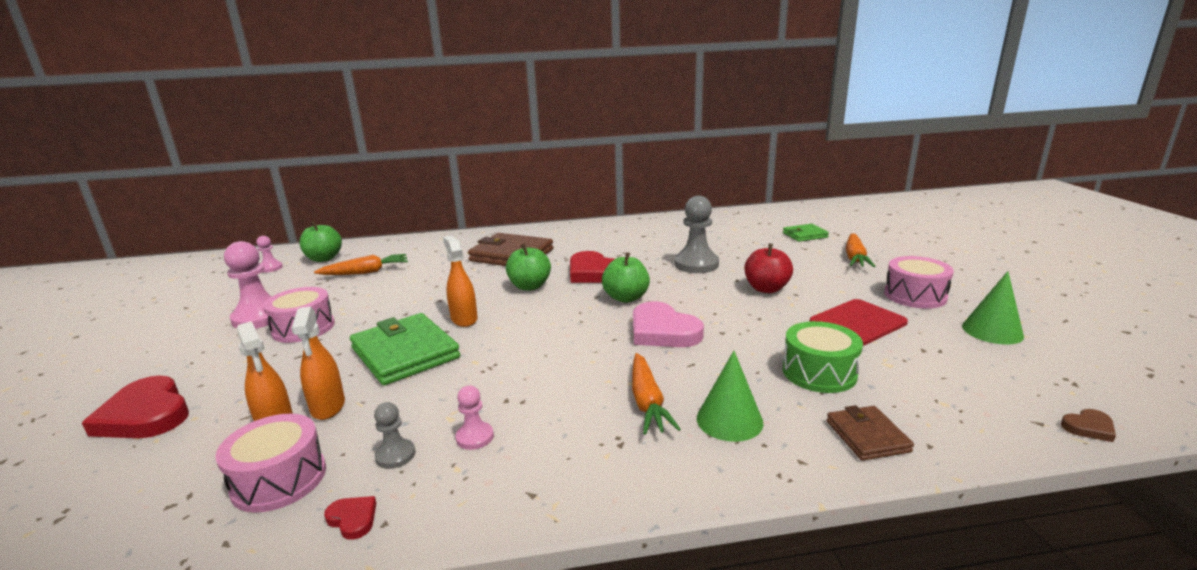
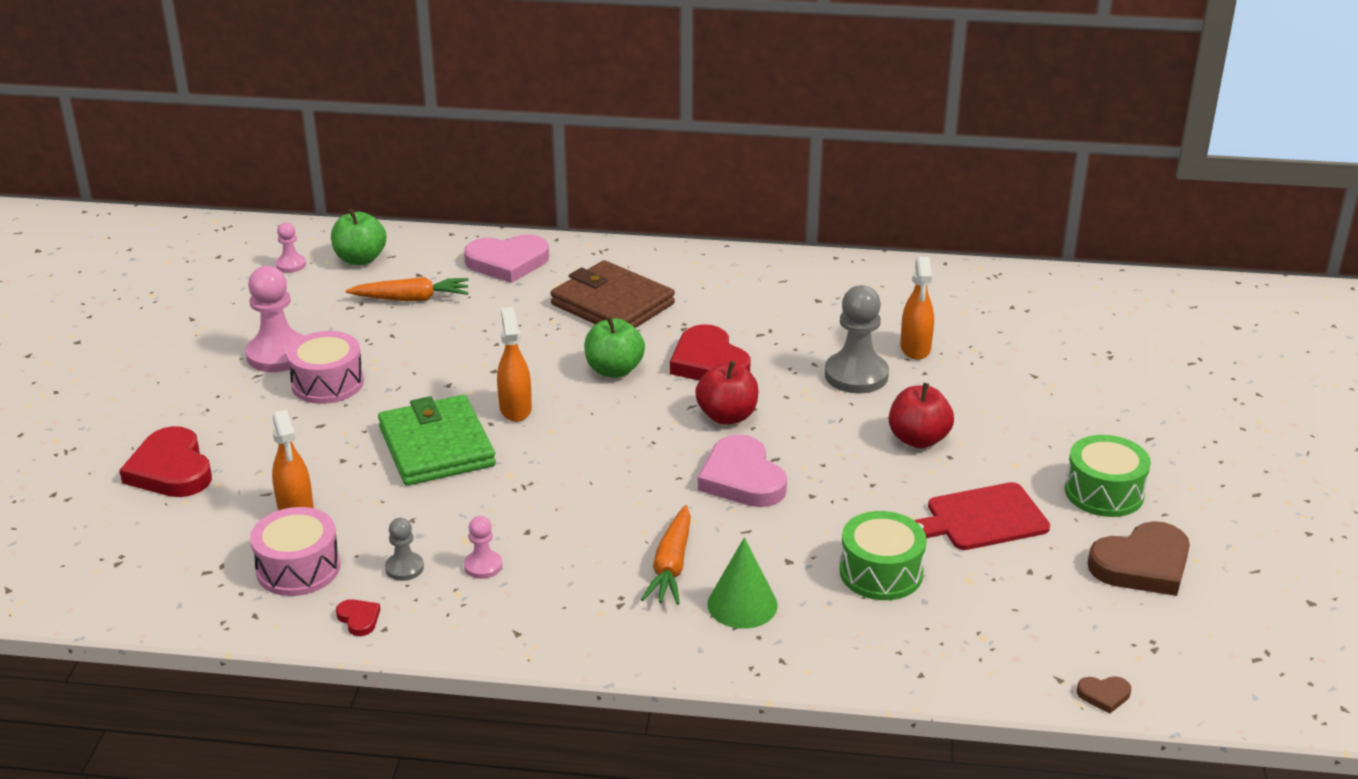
camera: 15 degrees right, 10 degrees up
orange spray bottle [291,306,345,420] -> orange spray bottle moved to [901,257,934,360]
green apple [602,252,650,303] -> red apple [695,361,759,425]
green wallet [783,224,829,242] -> none
brown wallet [827,405,914,461] -> none
orange carrot [846,233,875,267] -> none
pink drum [884,256,954,309] -> green drum [1065,435,1151,517]
green cone [962,271,1024,344] -> brown heart [1088,521,1190,596]
none -> pink heart [464,234,549,283]

